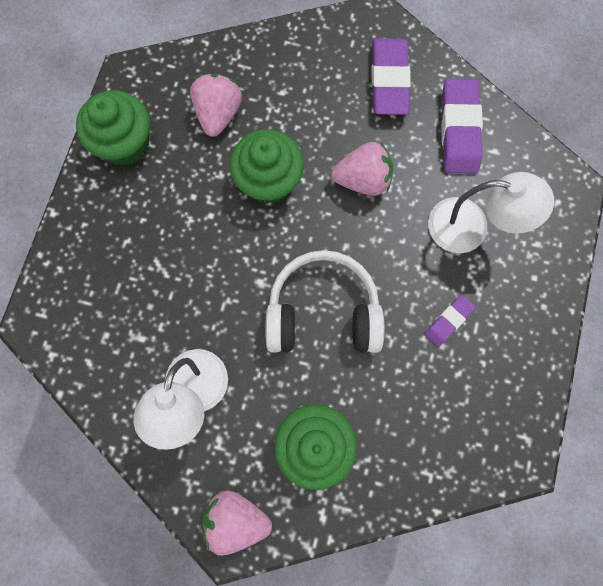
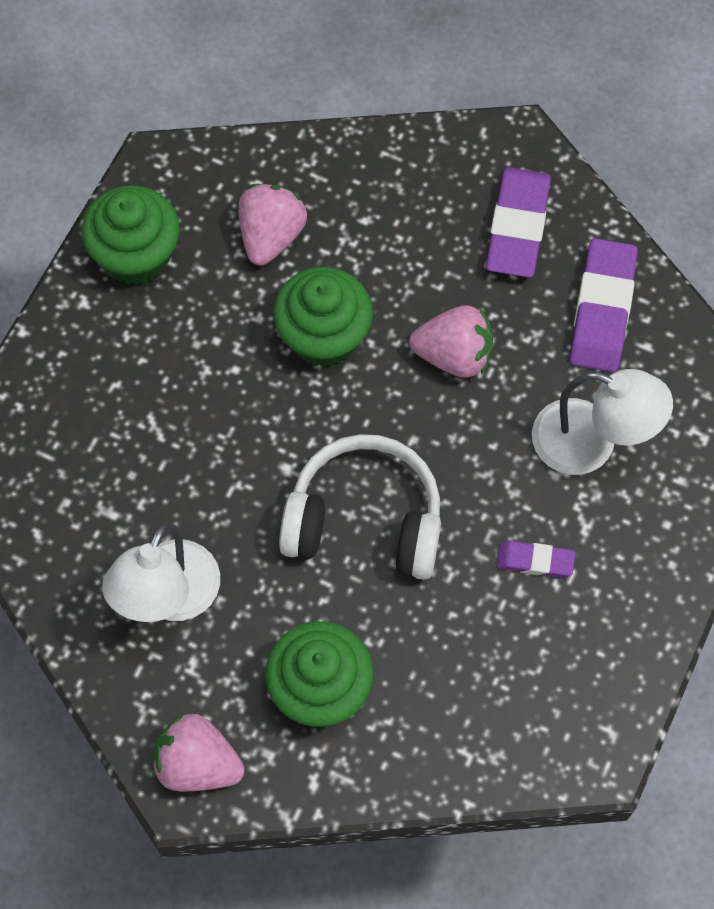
camera: 10 degrees right, 10 degrees down
purple eraser [425,295,476,347] -> purple eraser turned 45 degrees clockwise [496,541,575,578]

